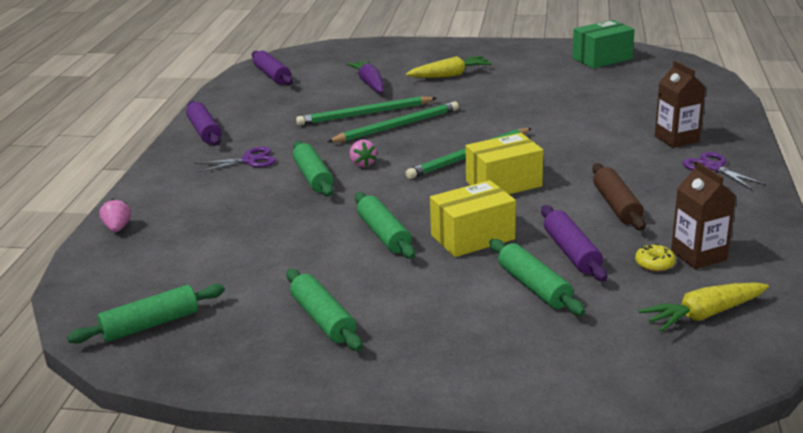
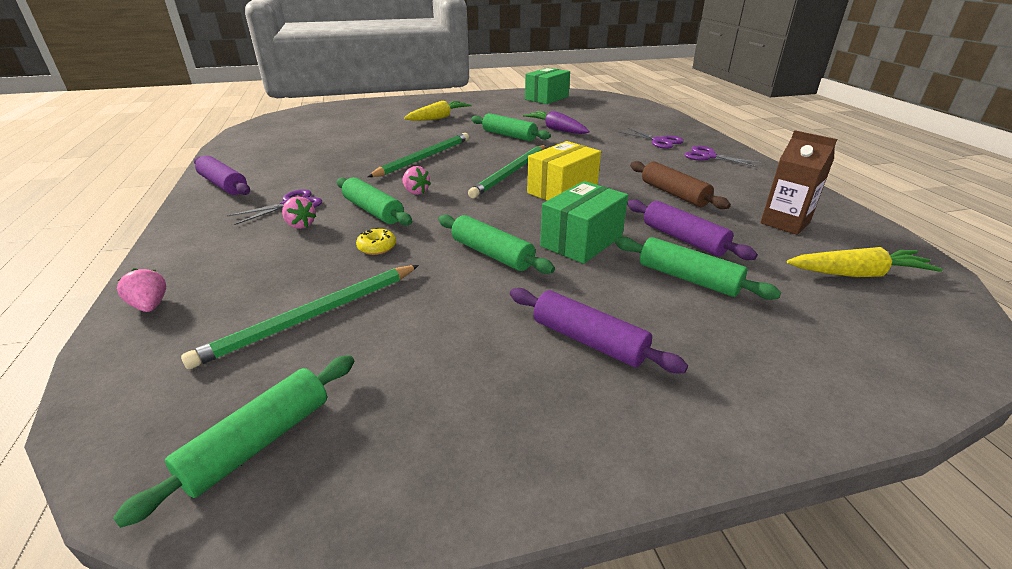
camera: 25 degrees left, 5 degrees up
purple rolling pin [252,51,293,85] -> purple rolling pin moved to [510,288,688,373]
green rolling pin [286,269,363,351] -> green rolling pin moved to [471,113,551,141]
green pencil [296,96,437,125] -> green pencil moved to [181,265,419,369]
purple carrot [347,60,384,93] -> purple carrot moved to [523,111,590,134]
yellow box [430,180,516,257] -> green box [540,181,628,264]
yellow donut [635,244,676,272] -> yellow donut moved to [356,228,396,255]
yellow carrot [638,282,769,332] -> yellow carrot turned 135 degrees counterclockwise [787,247,943,277]
brown carton [655,61,705,148] -> purple scissors [619,128,684,149]
none -> pink strawberry [282,196,316,229]

